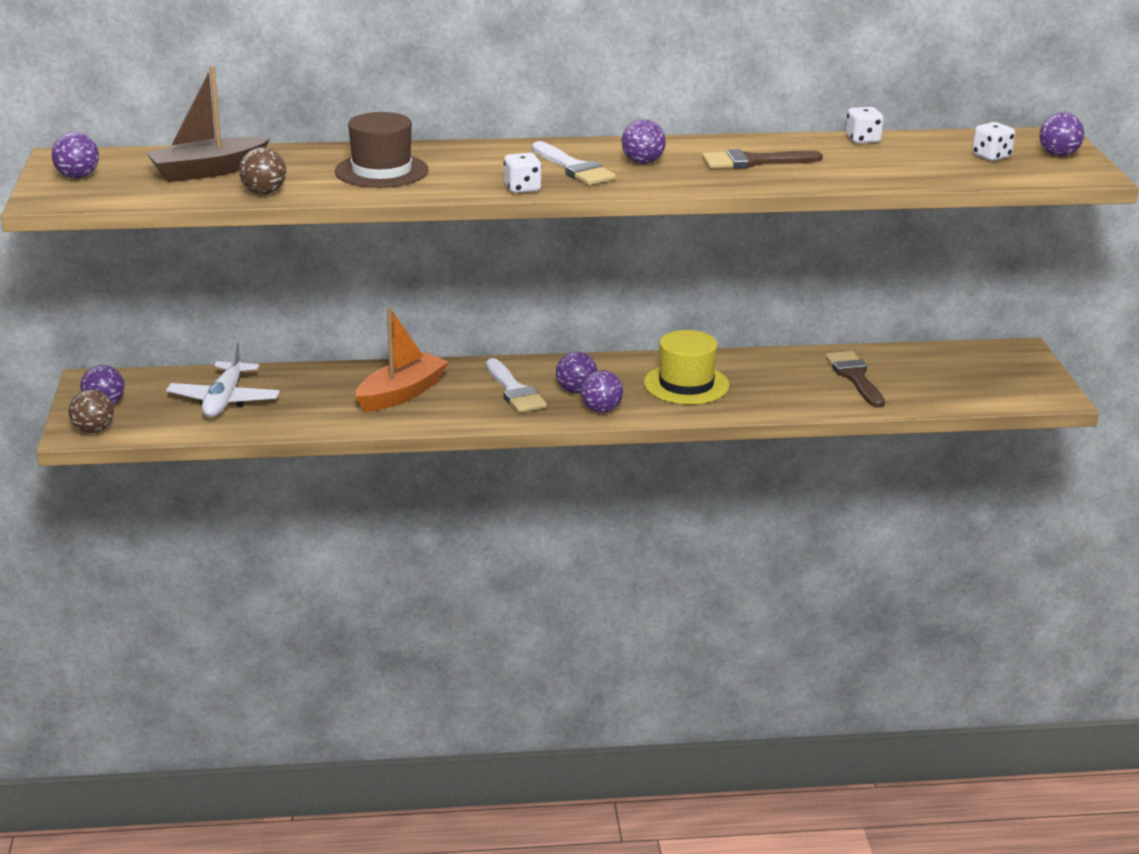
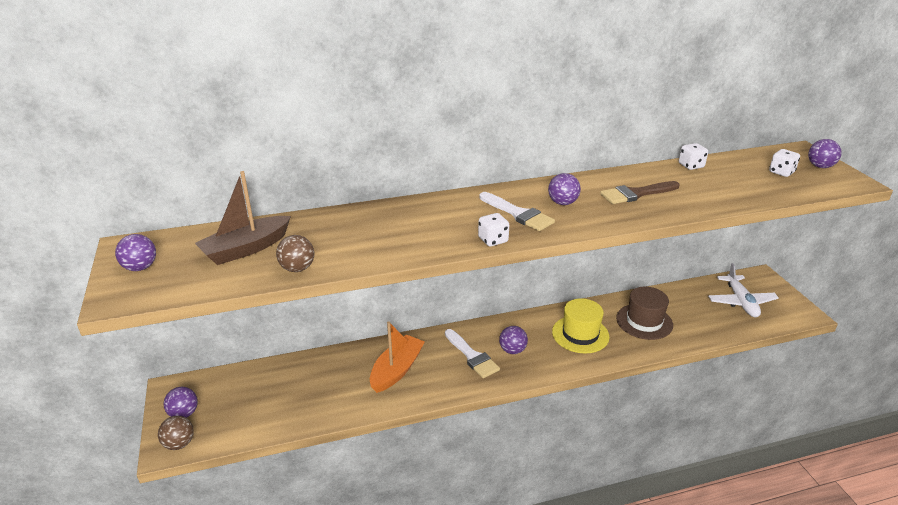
camera: 10 degrees left, 5 degrees up
white plane [166,341,280,417] -> white plane moved to [708,263,779,317]
brown hat [335,112,429,188] -> brown hat moved to [616,286,673,340]
purple ball [581,370,623,413] -> none
brown brush [825,351,885,408] -> none

